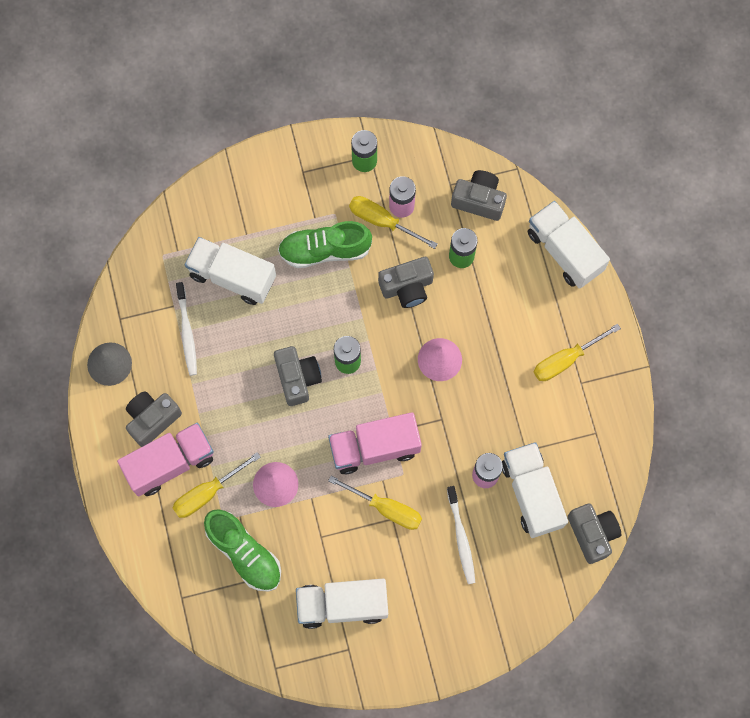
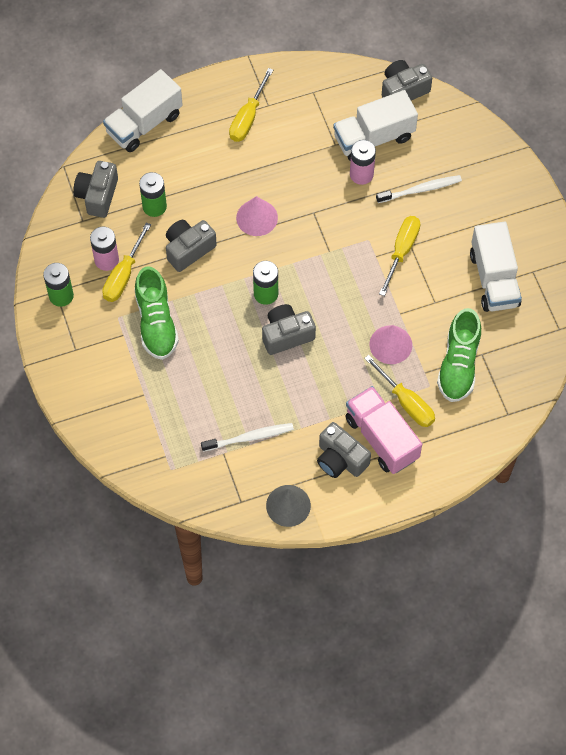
camera: 95 degrees left, 10 degrees down
white truck [185,237,276,305] -> none
green shoe [204,509,281,592] -> green shoe turned 150 degrees clockwise [437,308,481,402]
pink truck [328,412,422,474] -> none
grey camera [378,257,434,308] -> grey camera turned 105 degrees counterclockwise [166,220,217,272]
yellow screwdriver [534,324,621,381] -> yellow screwdriver turned 60 degrees clockwise [229,68,273,142]

